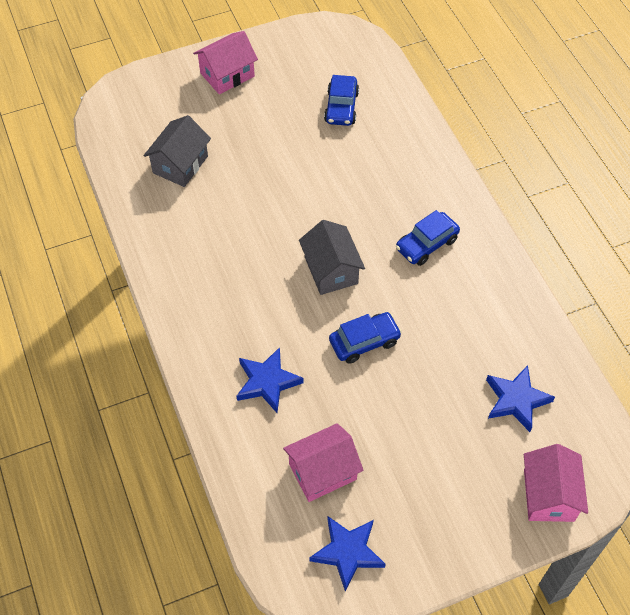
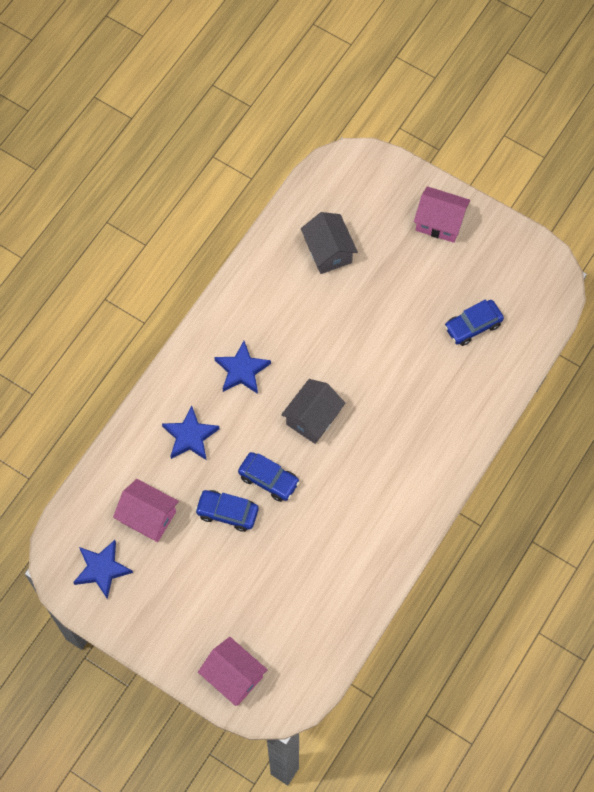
camera: 55 degrees right, 10 degrees up
grey house [144,115,211,187] -> grey house turned 75 degrees clockwise [301,212,358,274]
blue car [396,210,460,266] -> blue car moved to [195,490,259,532]
blue star [486,365,555,432] -> blue star moved to [214,341,271,394]
pink house [524,444,588,522] -> pink house turned 75 degrees clockwise [198,637,268,706]

